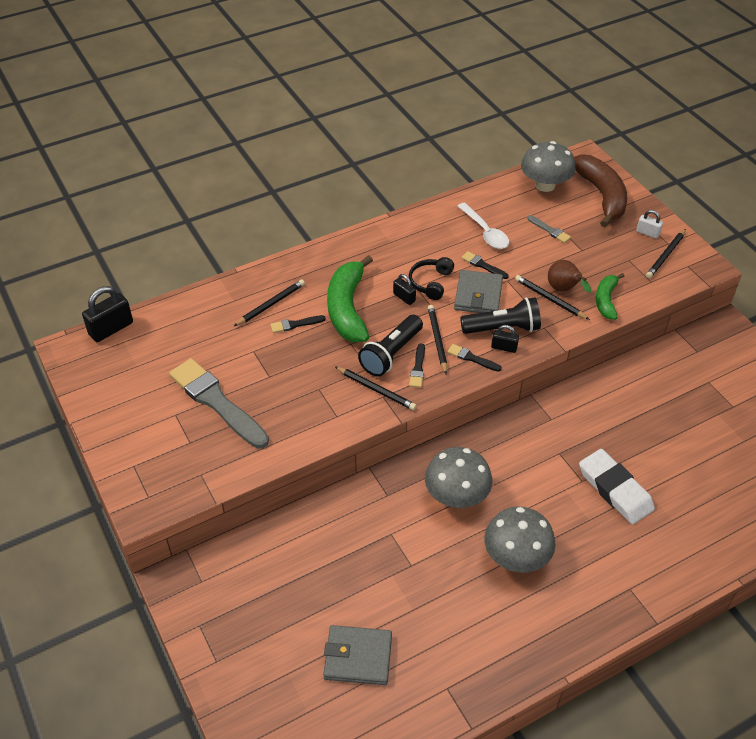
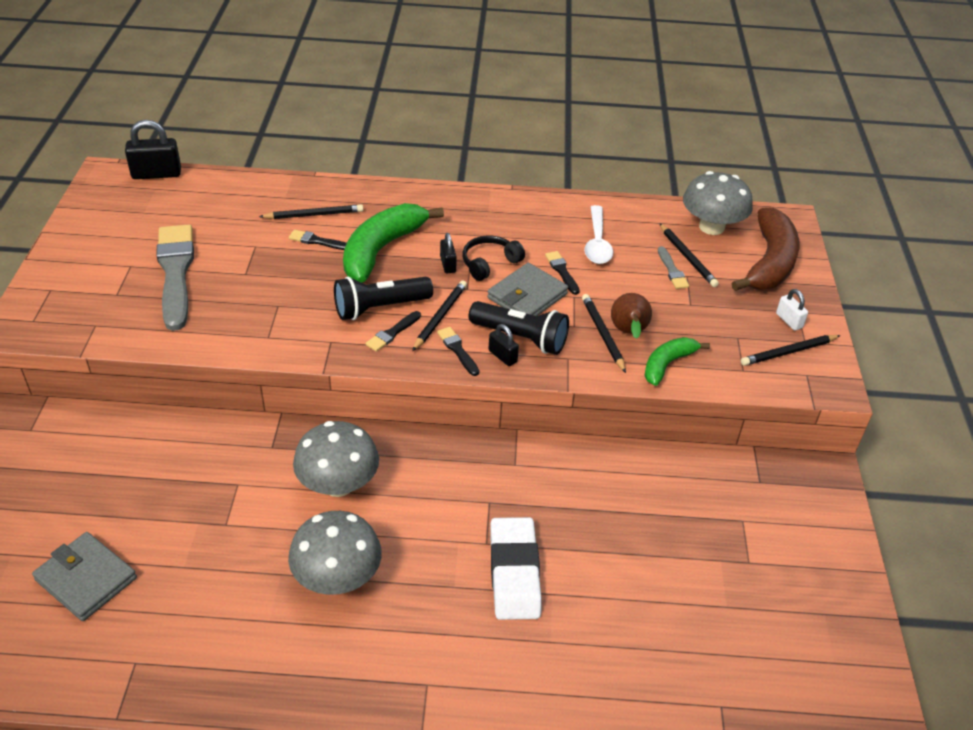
camera: 30 degrees right, 5 degrees down
black pencil [335,367,417,410] -> black pencil moved to [659,223,719,287]

